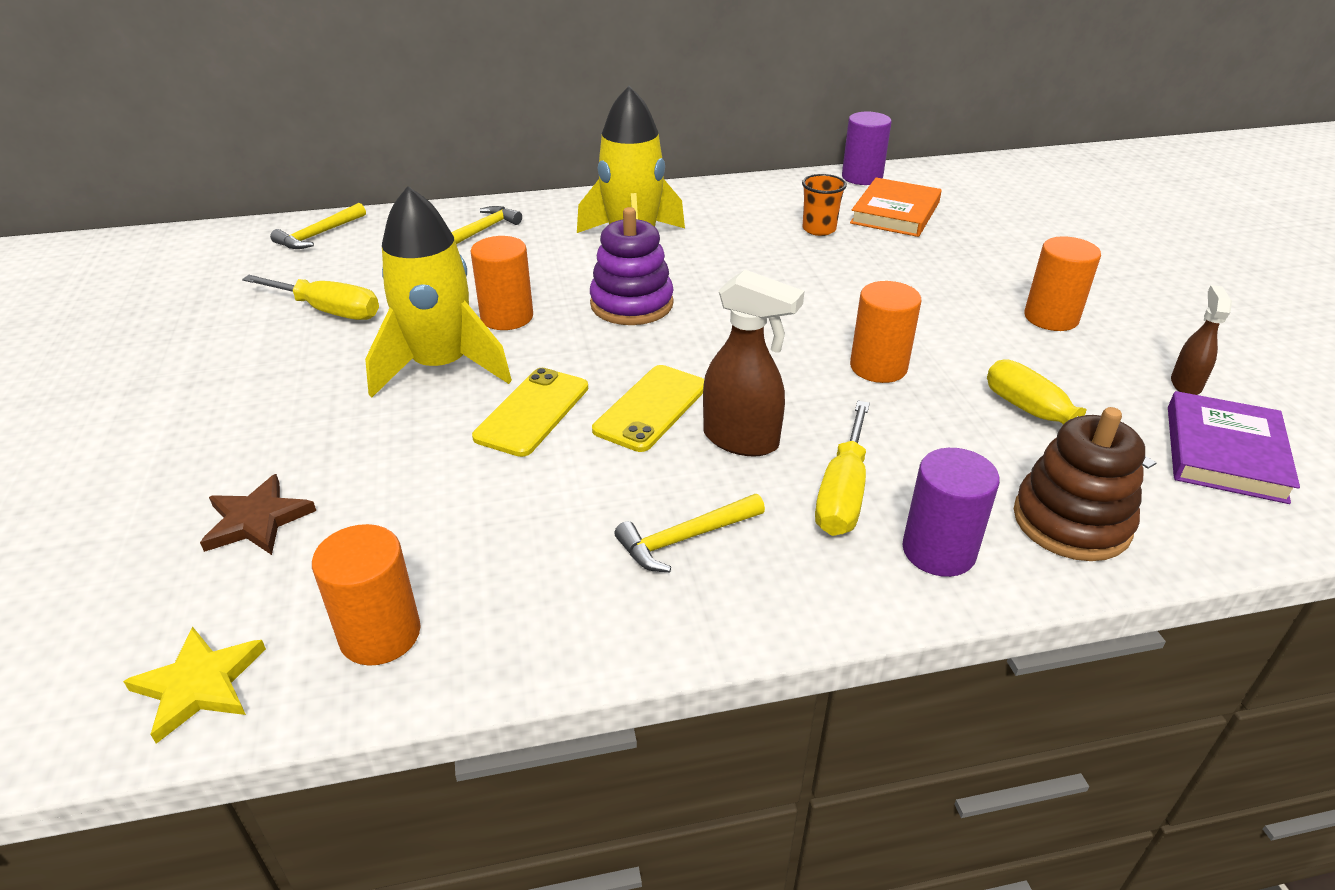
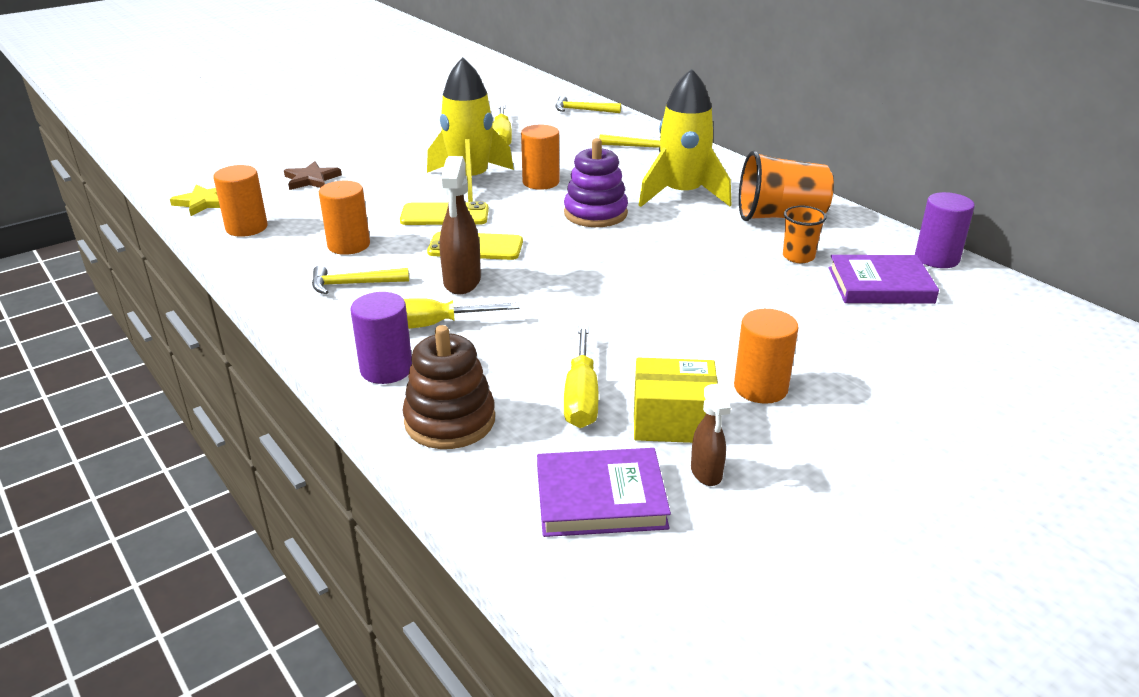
camera: 65 degrees right, 5 degrees down
yellow hammer [614,494,765,572] -> yellow hammer turned 45 degrees counterclockwise [312,265,409,294]
orange book [850,178,941,237] -> purple book [829,255,939,304]
orange cylinder [850,281,921,383] -> orange cylinder moved to [319,181,370,255]
yellow screwdriver [987,360,1157,469] -> yellow screwdriver turned 150 degrees clockwise [564,326,599,428]
brown spray bottle [1171,285,1232,395] -> brown spray bottle turned 90 degrees clockwise [691,383,731,486]
none -> yellow box [634,358,718,443]
none -> orange cup [739,151,834,221]

